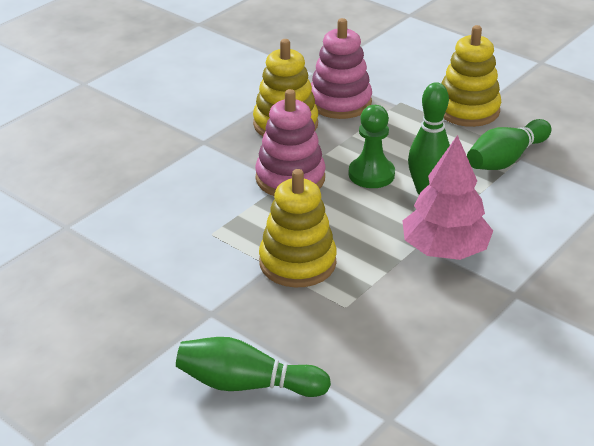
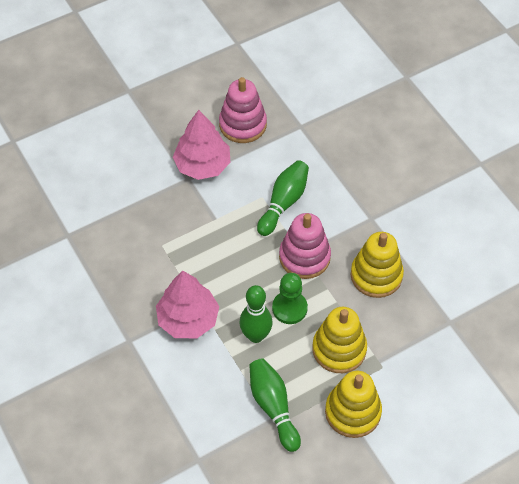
camera: 110 degrees right, 20 degrees up
green bowling pin [176,337,331,397] -> green bowling pin moved to [257,160,309,236]
yellow stacking toy [259,169,337,287] -> yellow stacking toy moved to [312,307,367,373]
pink stacking toy [311,18,372,119] -> pink stacking toy moved to [219,77,267,143]
none -> pink tree [173,110,230,180]

